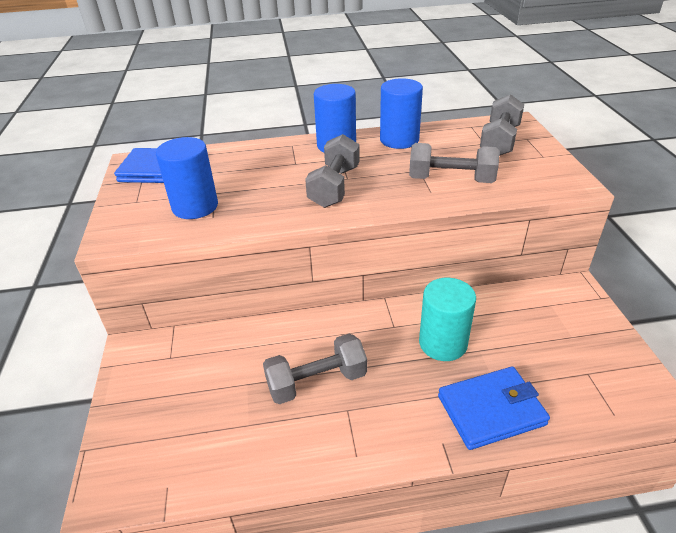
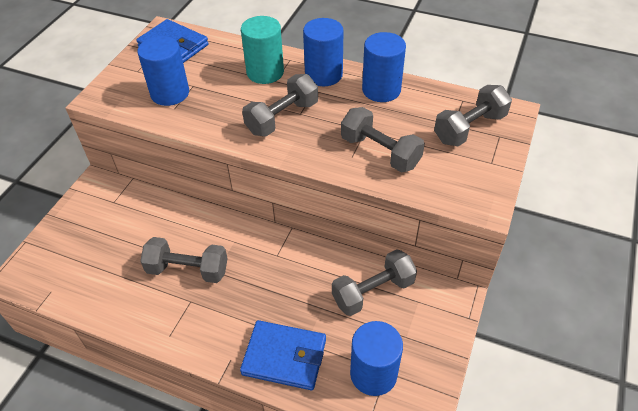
camera: 30 degrees right, 10 degrees up
turquoise cylinder [419,278,476,361] -> turquoise cylinder moved to [241,16,284,84]
none -> grey dumbbell [332,249,417,316]
none -> blue cylinder [350,321,403,396]

